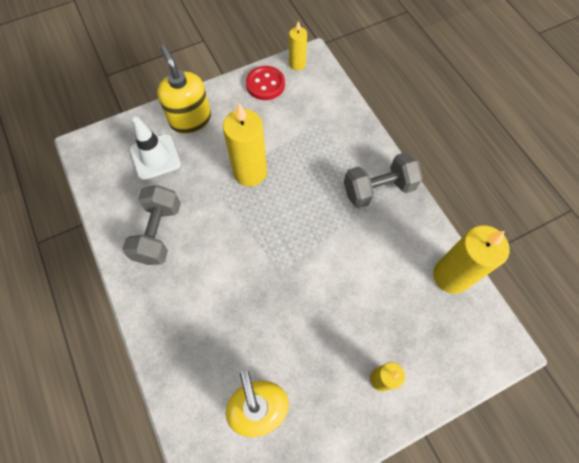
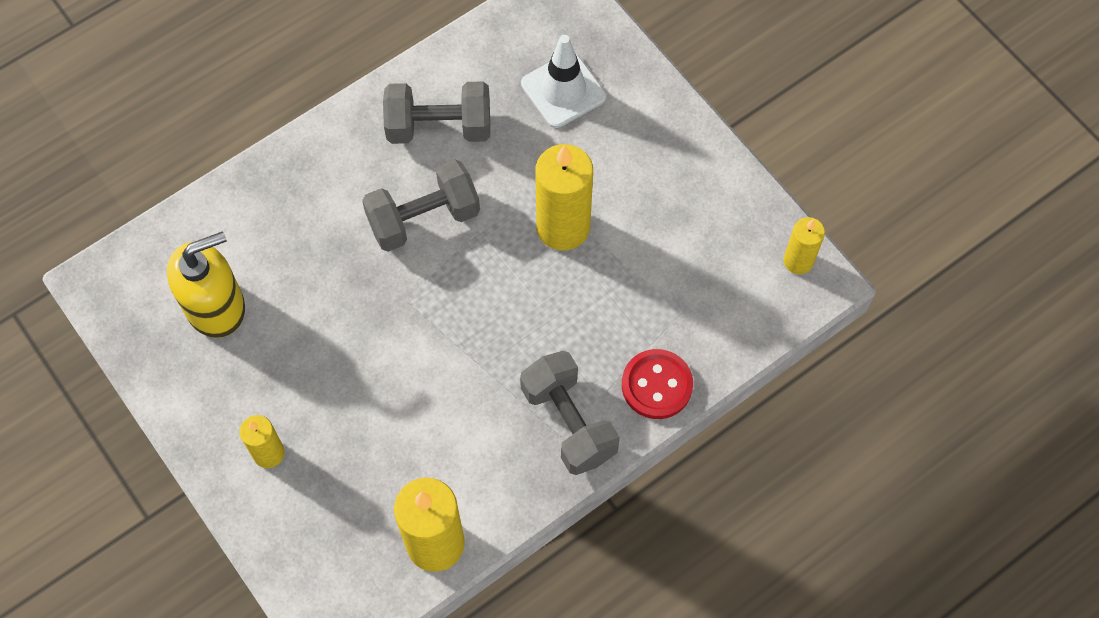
camera: 80 degrees right, 0 degrees up
yellow soap dispenser [157,45,211,134] -> none
red button [246,66,285,100] -> red button moved to [622,349,693,419]
none -> grey dumbbell [362,159,480,252]

